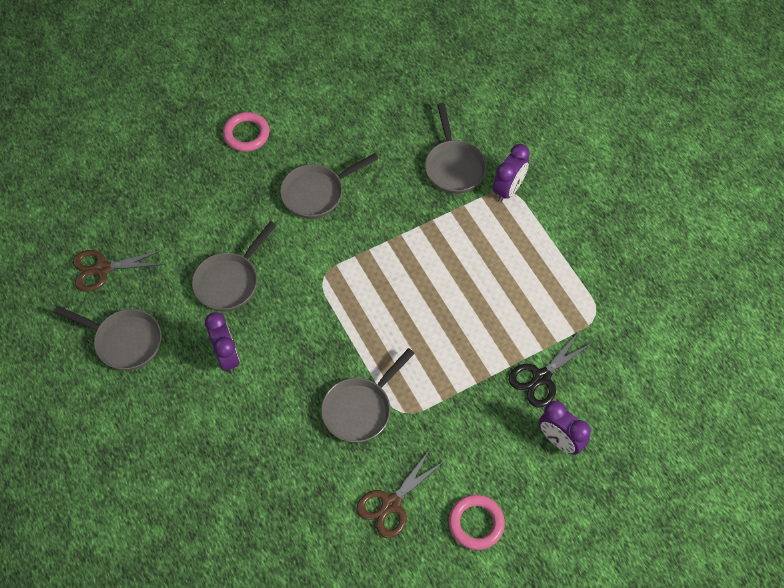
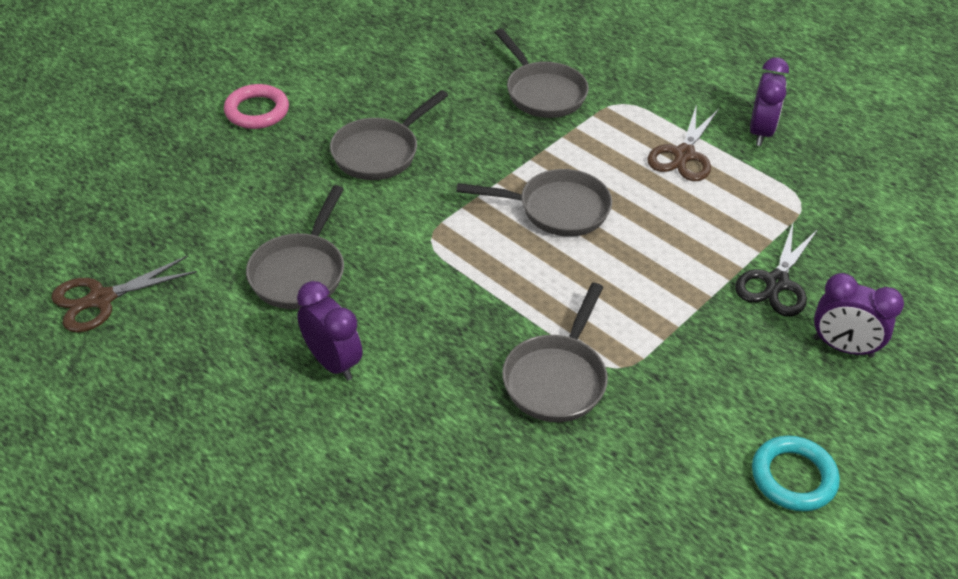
camera: 20 degrees left, 15 degrees down
grey pan [54,306,162,371] -> grey pan moved to [456,169,612,237]
brown scissors [356,450,445,538] -> brown scissors moved to [647,104,719,181]
pink ring [449,495,505,550] -> turquoise ring [752,435,840,511]
purple clock [493,144,530,202] -> purple clock moved to [750,57,789,146]

